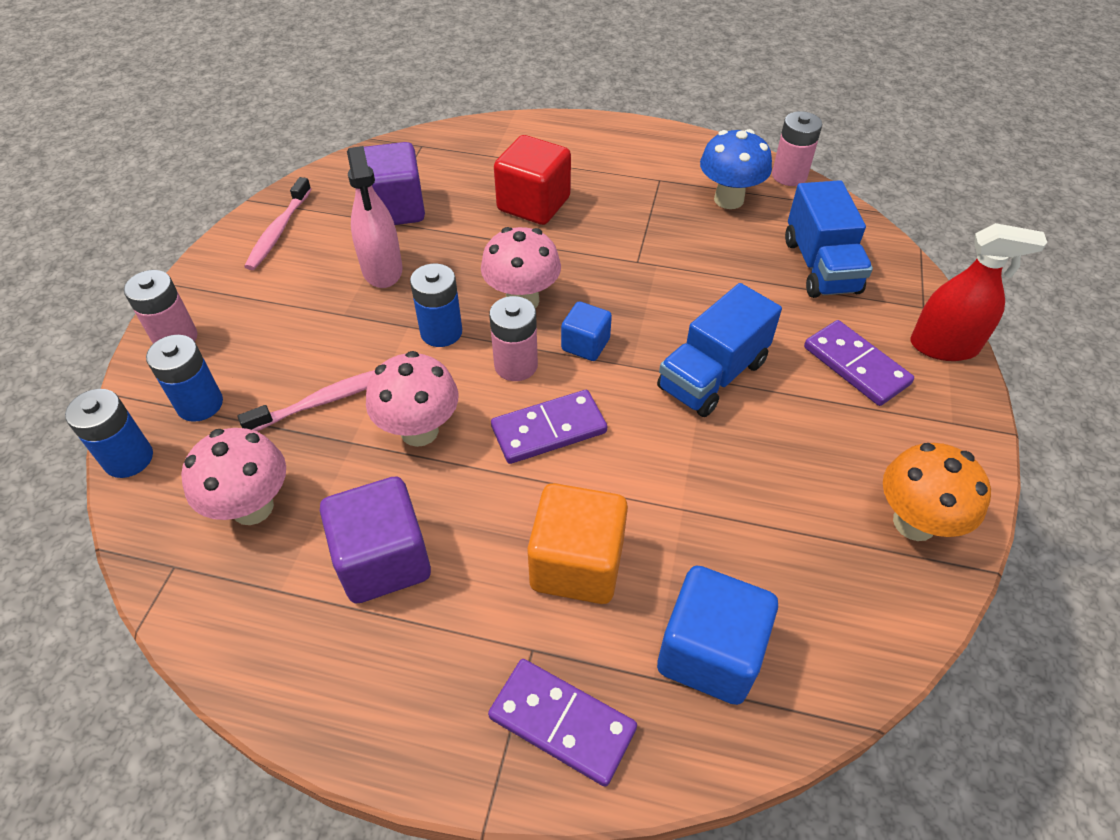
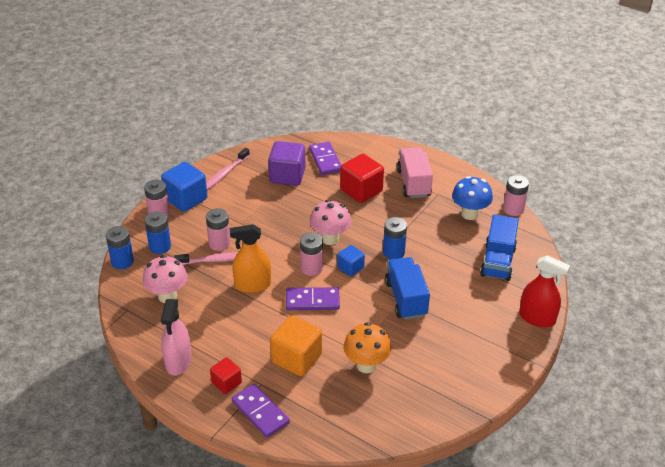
camera: 20 degrees right, 10 degrees down
purple cube [320,476,431,603] -> none
pink spray bottle [347,146,403,288] -> pink spray bottle moved to [161,299,191,376]
pink mushroom [366,351,458,447] -> orange spray bottle [230,224,271,293]
blue battery [410,264,462,347] -> blue battery moved to [383,217,407,259]
blue truck [657,283,782,417] -> blue truck turned 105 degrees clockwise [385,257,430,320]
blue cube [657,566,778,705] -> blue cube moved to [161,162,207,212]
purple domino [804,320,914,406] -> purple domino moved to [309,142,341,175]
orange mushroom [883,443,991,541] -> orange mushroom moved to [344,322,391,373]
none -> pink battery [206,208,231,251]
none -> red cube [210,357,242,394]
none -> pink truck [397,147,433,198]

